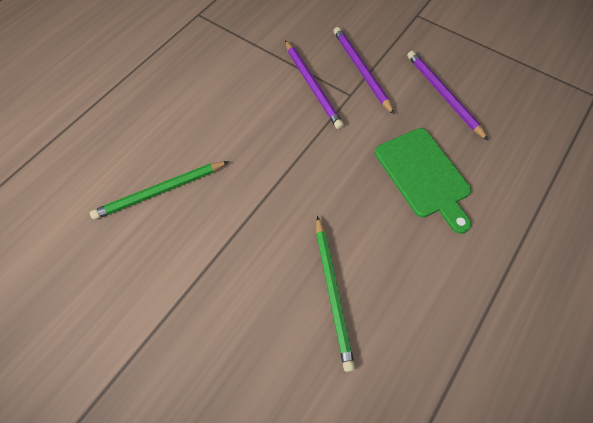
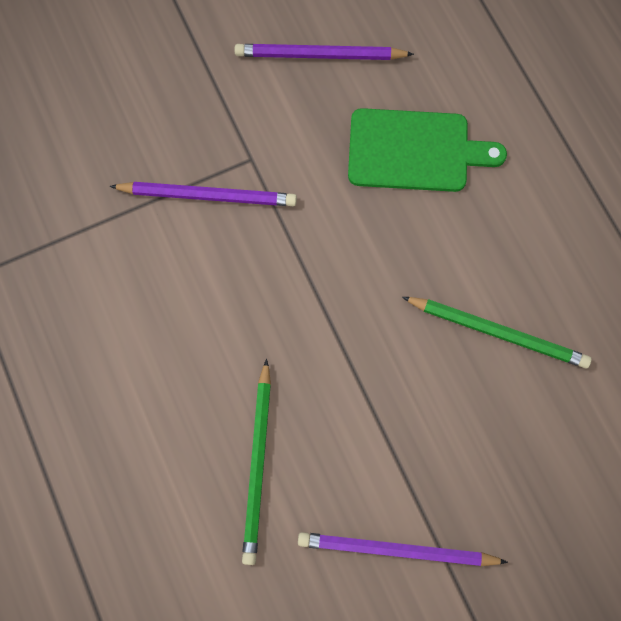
camera: 60 degrees left, 10 degrees up
purple pencil [334,27,394,114] -> purple pencil moved to [298,532,508,566]

